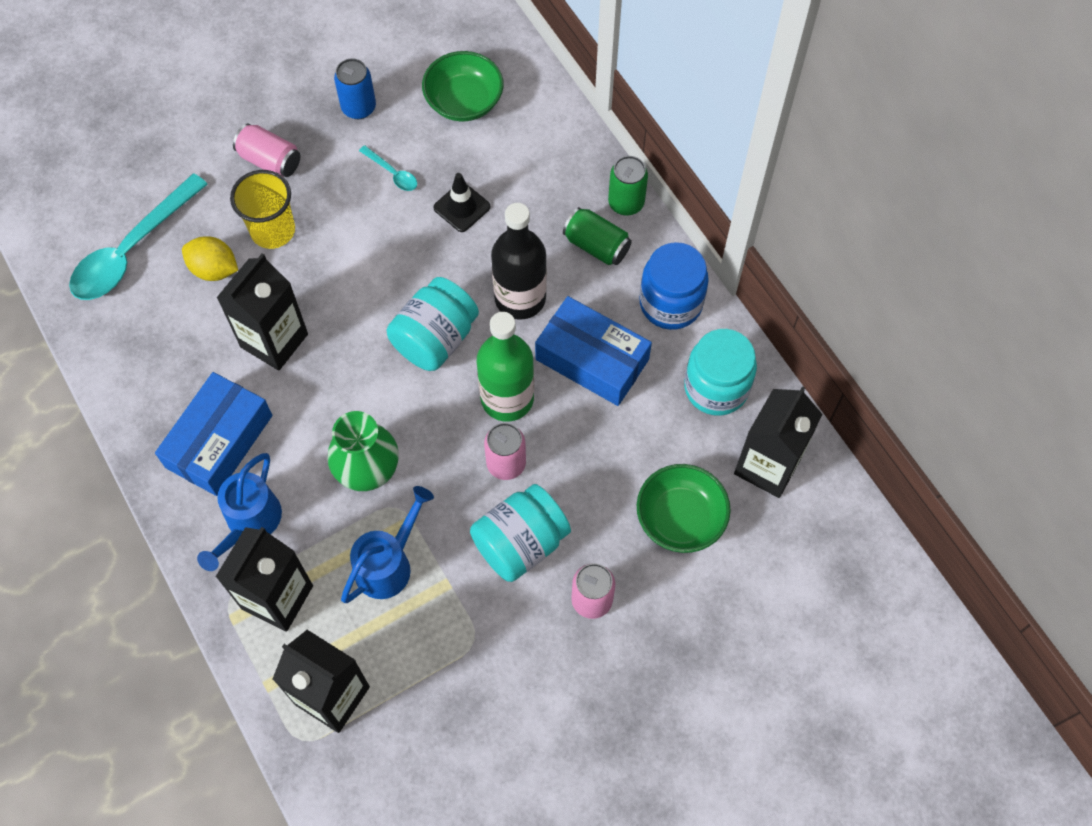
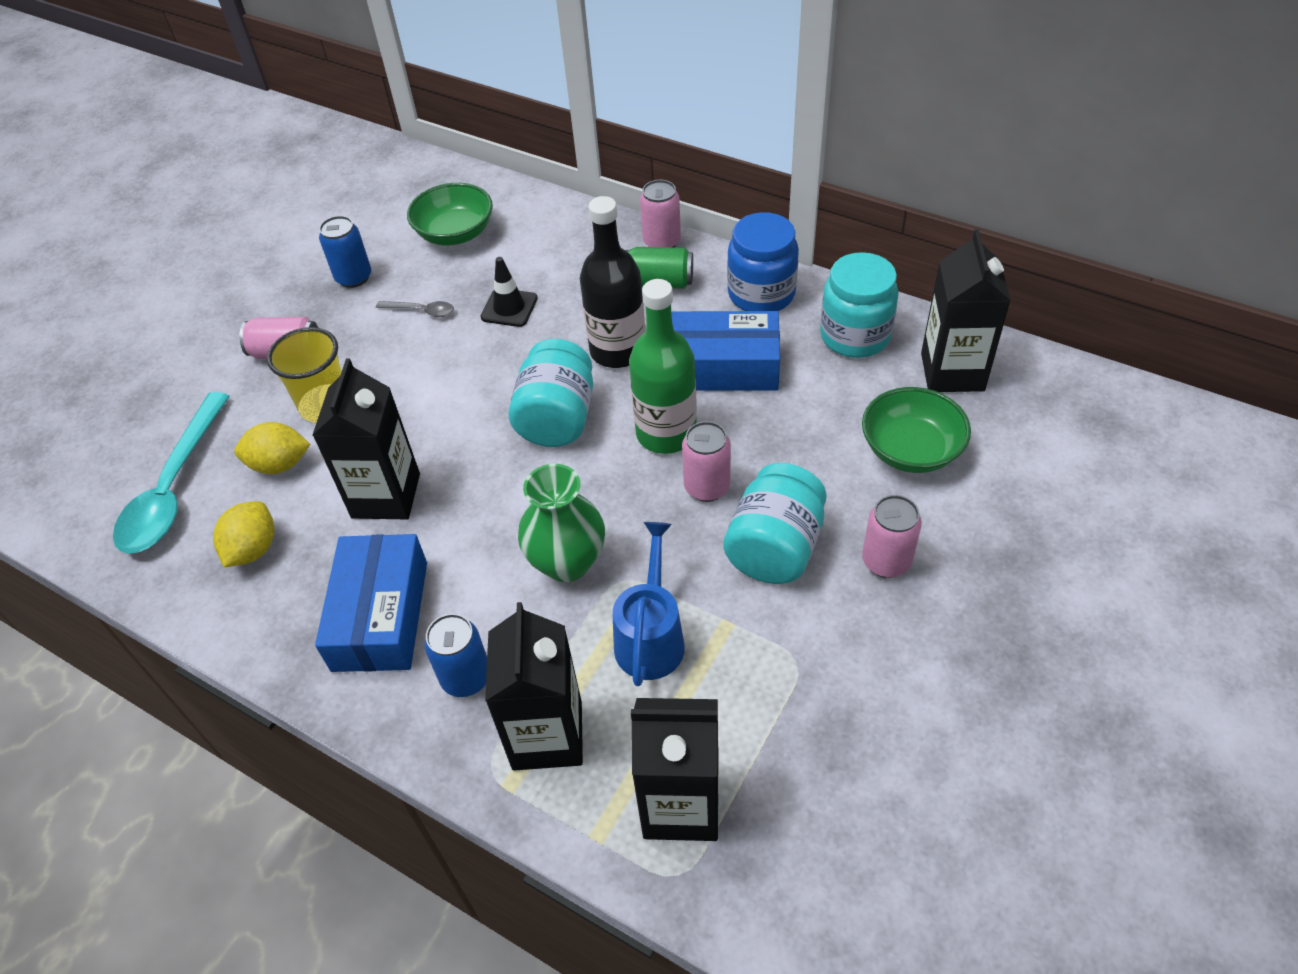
camera: 25 degrees left, 15 degrees down
blue watering can [197,453,282,571] -> blue can [425,614,487,697]
turquoise spoon [359,145,417,191] -> grey spoon [376,301,454,317]
green can [608,156,648,216] -> pink can [640,180,681,248]
none -> yellow lemon [213,501,274,567]

